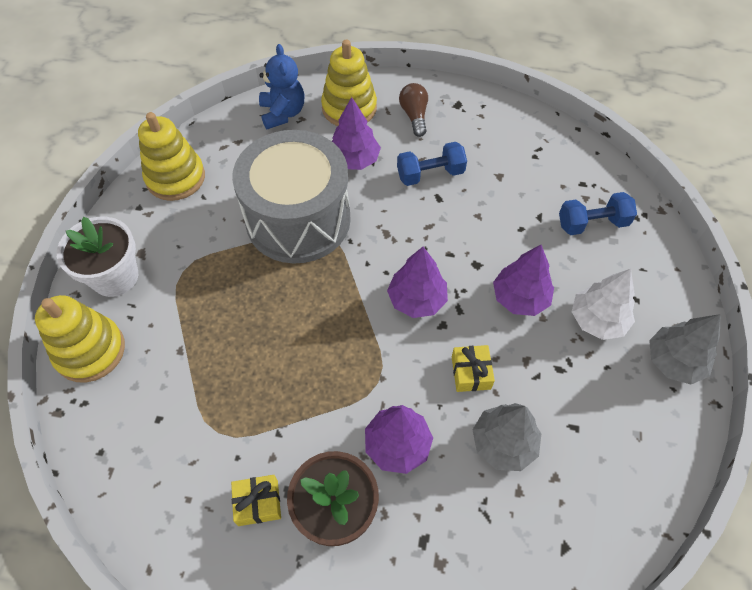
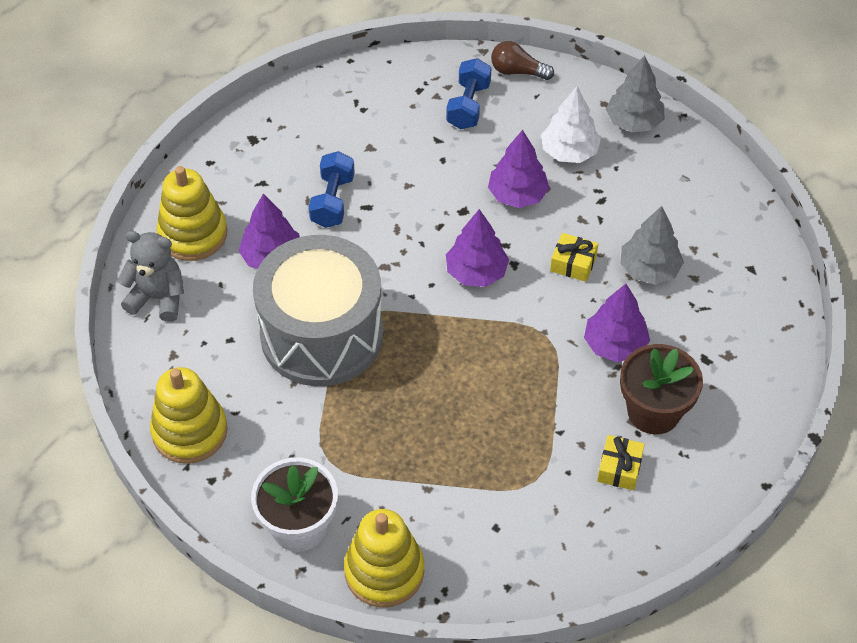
camera: 65 degrees left, 5 degrees down
blue teddy bear [259,44,304,129] -> grey teddy bear [117,231,184,322]
brown light bulb [399,83,428,137] -> brown light bulb moved to [491,41,554,80]

